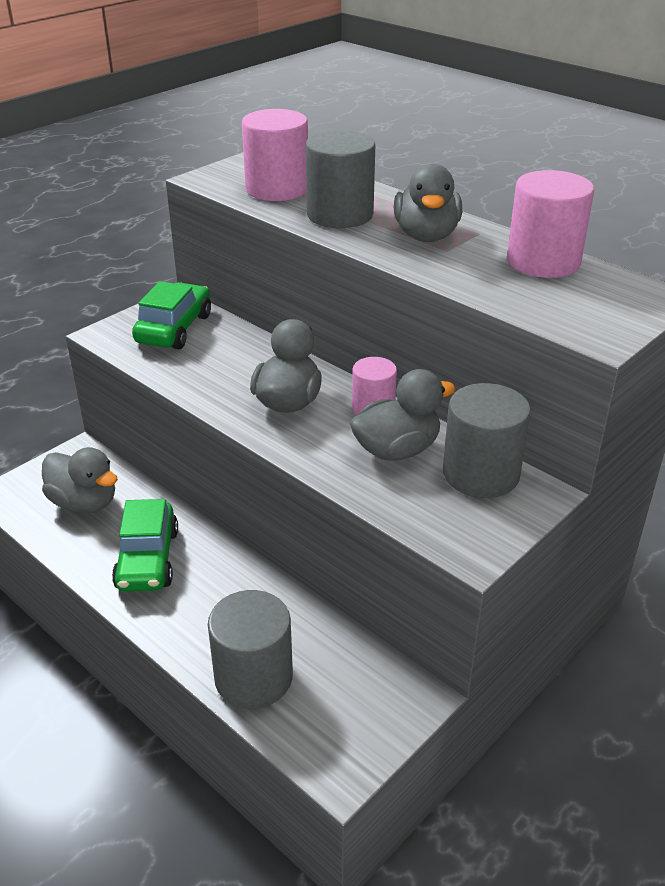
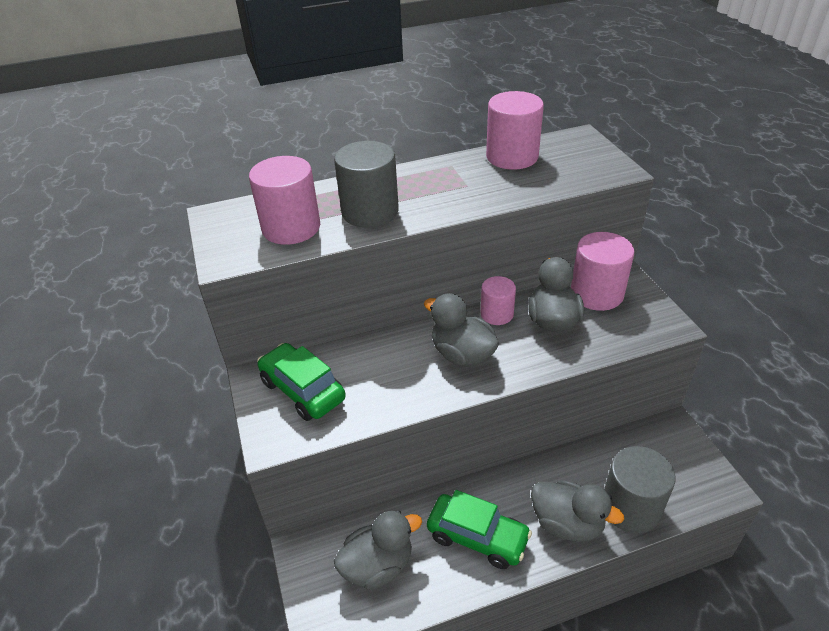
camera: 60 degrees left, 5 degrees up
grey duck [394,164,462,242] -> grey duck moved to [531,480,624,542]
grey cylinder [443,383,531,498] -> pink cylinder [571,232,635,311]

